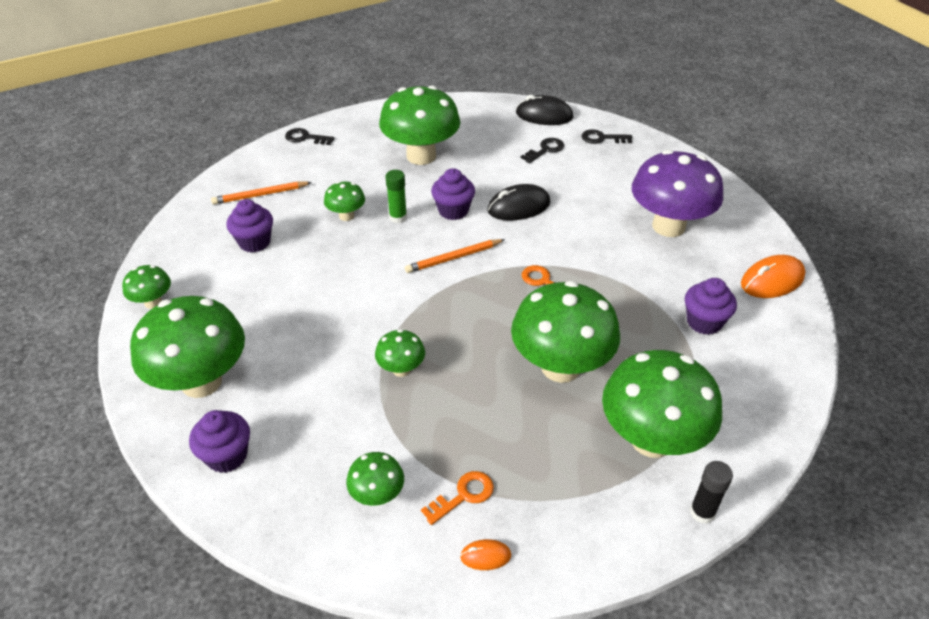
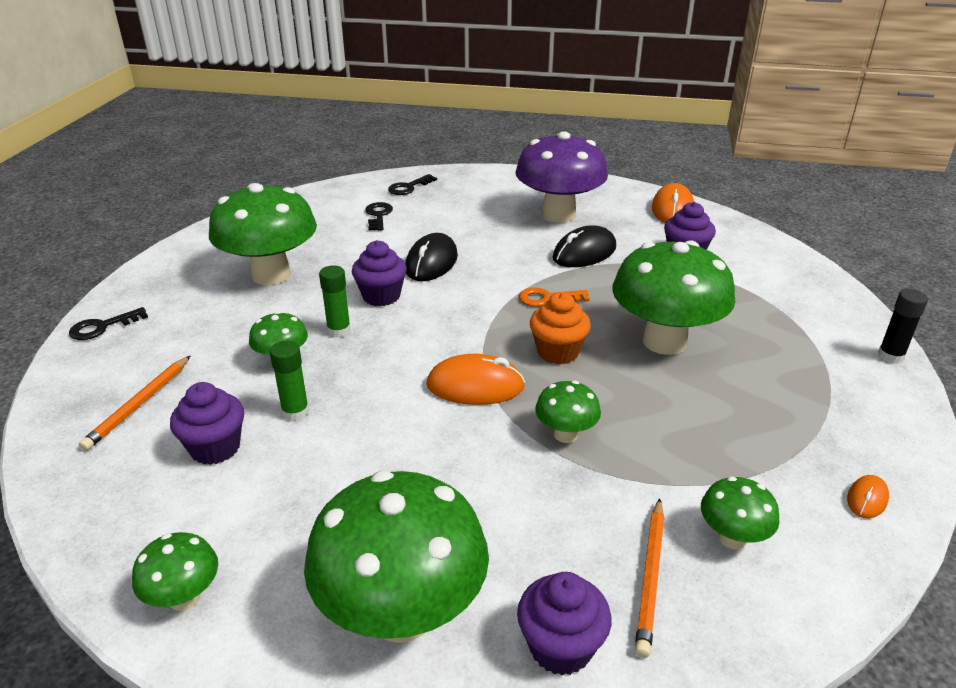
camera: 50 degrees left, 10 degrees down
orange pencil [405,239,505,273] -> orange pencil moved to [635,498,664,658]
orange key [421,471,494,525] -> none
black mouse [516,95,573,125] -> black mouse moved to [553,225,616,267]
green mushroom [602,350,722,458] -> none
none -> green glue stick [270,341,309,421]
none -> orange mouse [426,354,525,405]
none -> orange cupcake [530,292,591,364]

